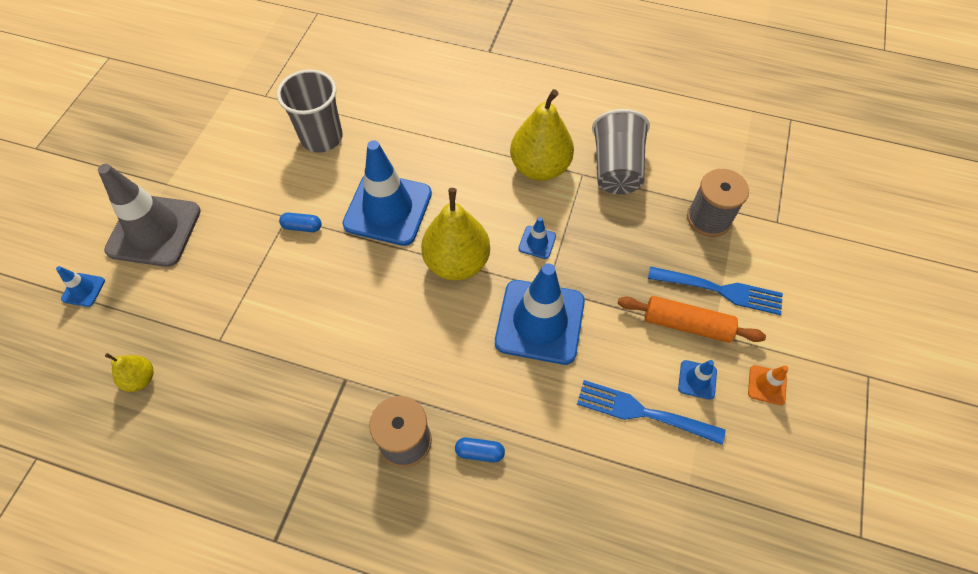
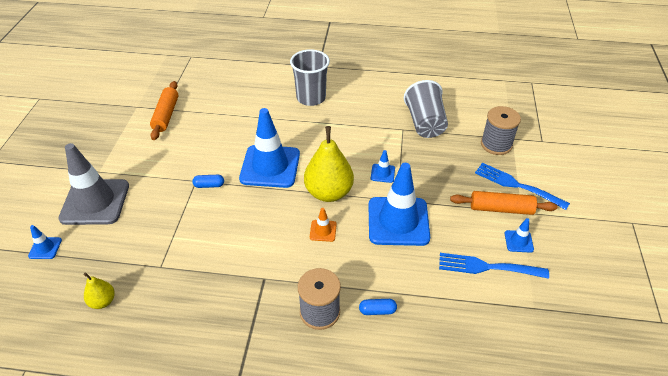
camera: 10 degrees left, 15 degrees down
grey cup [277,69,343,153] -> grey cup moved to [290,49,330,106]
yellow pear [510,89,574,181] -> none
blue fork [648,266,783,315] -> blue fork turned 150 degrees counterclockwise [475,163,570,210]
orange traffic cone [748,365,788,405] -> orange traffic cone moved to [310,208,337,242]
none -> orange rolling pin [150,81,178,140]

